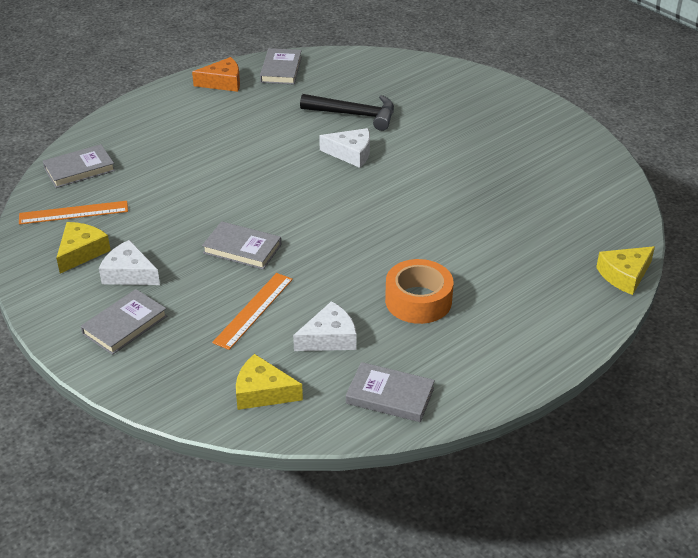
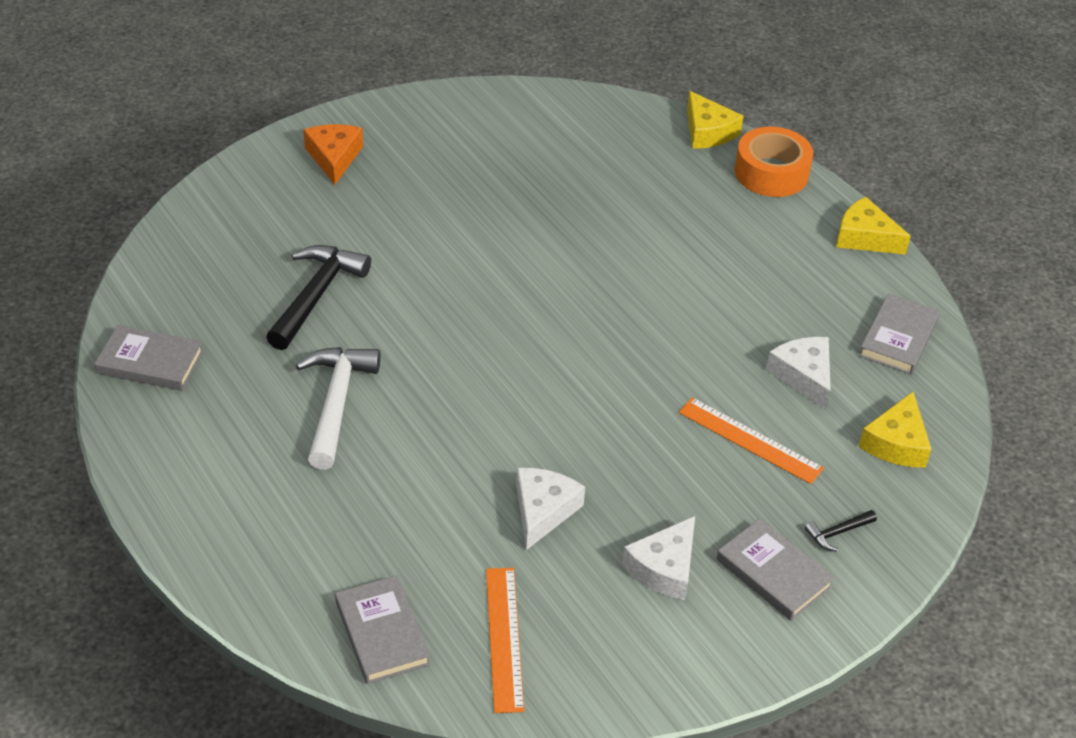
camera: 85 degrees left, 5 degrees up
yellow cheese [56,222,111,273] -> yellow cheese moved to [836,197,911,254]
orange cheese [192,57,240,92] -> orange cheese moved to [303,124,363,185]
grey book [202,221,281,270] -> none
white cheese [319,128,370,168] -> white cheese moved to [516,468,585,550]
orange tape [385,259,454,324] -> orange tape moved to [735,127,813,197]
none -> white hammer [296,347,381,470]
none -> black hammer [804,510,877,551]

